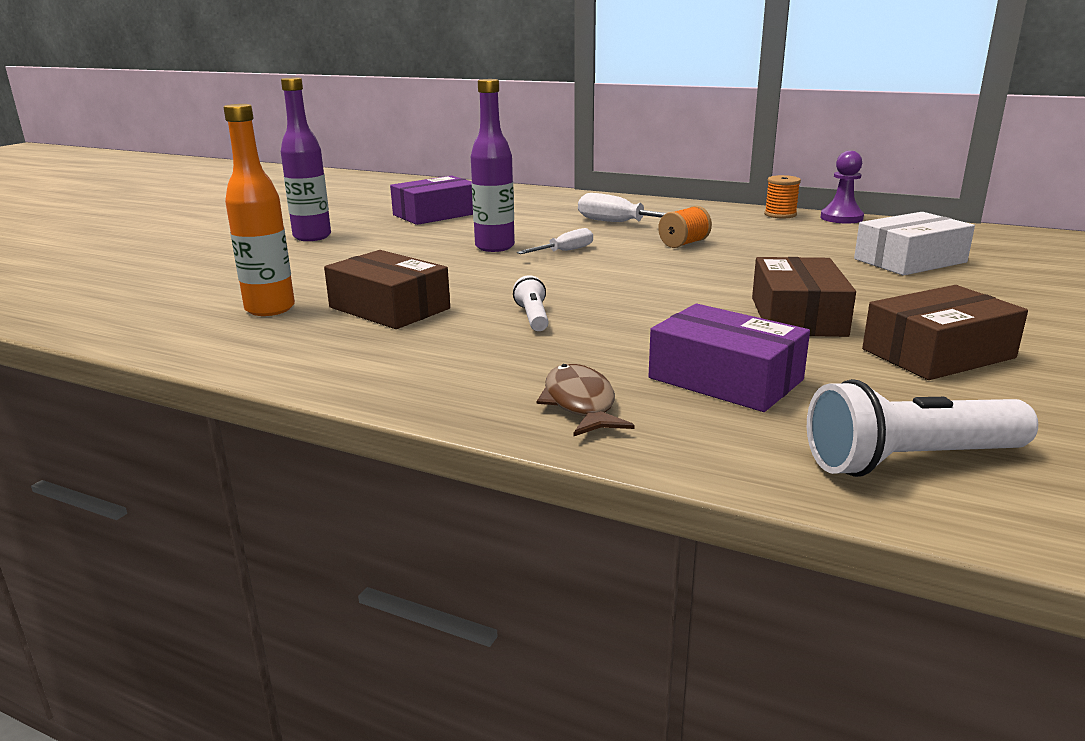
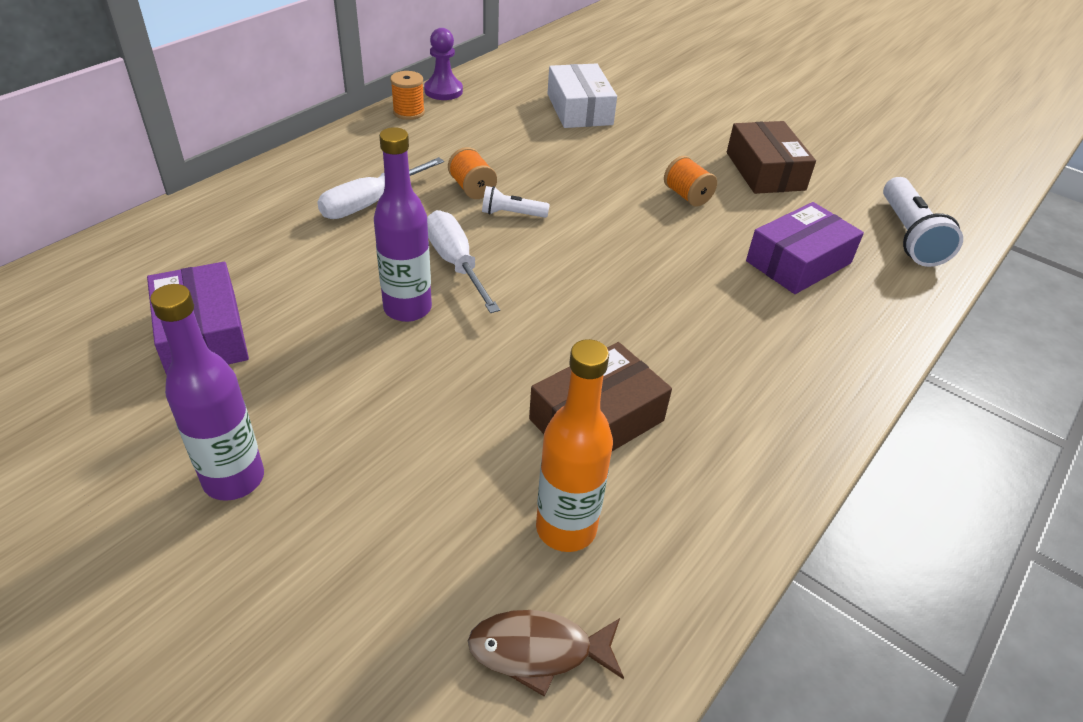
camera: 80 degrees left, 20 degrees up
white flashlight [513,275,549,331] -> white flashlight moved to [482,186,550,218]
white screwdriver [517,228,593,254] -> white screwdriver [427,210,500,313], size x1.54
brown fish [537,364,635,436] -> brown fish moved to [468,610,624,697]
brown box [752,257,856,337] -> orange spool [664,156,717,207]

